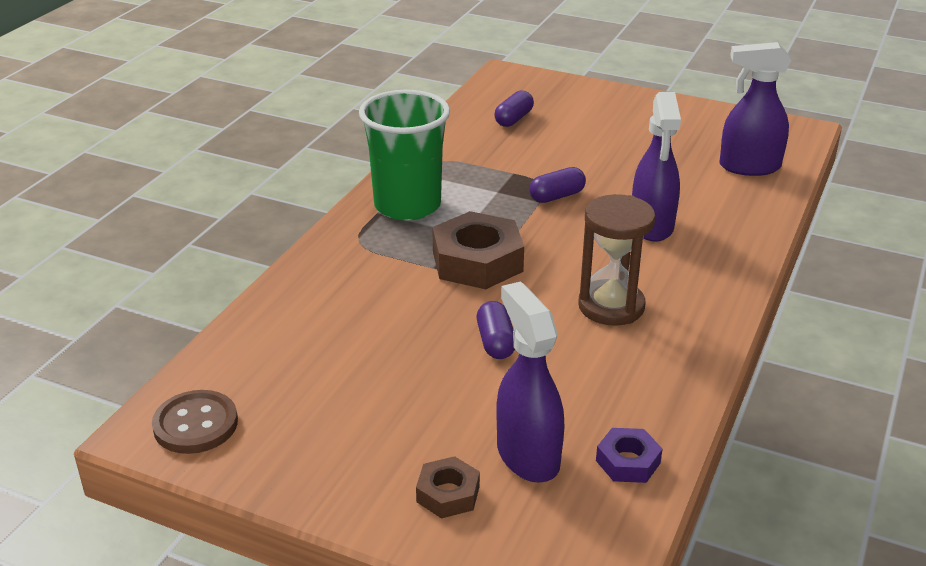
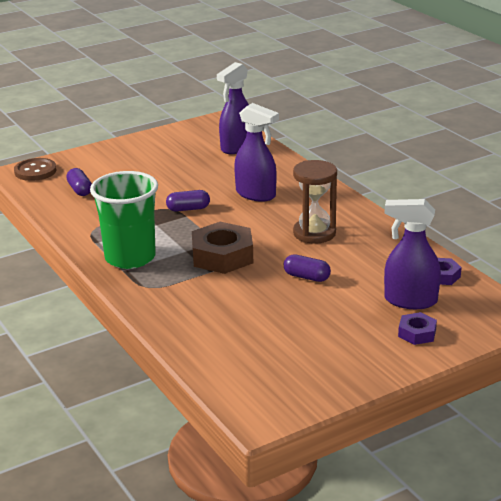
camera: 55 degrees left, 5 degrees down
brown button [152,390,238,454] -> brown button moved to [14,158,57,181]
brown nut [416,456,480,519] -> purple nut [398,312,437,345]
purple capsule [529,167,586,203] -> purple capsule turned 75 degrees clockwise [166,190,210,211]

